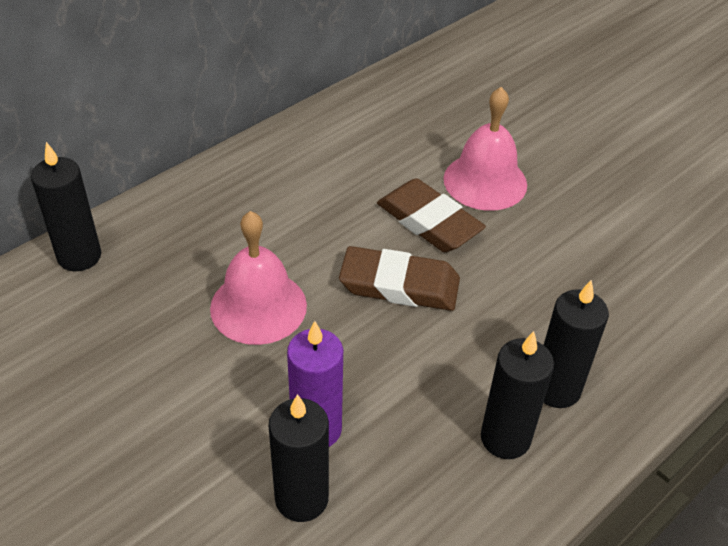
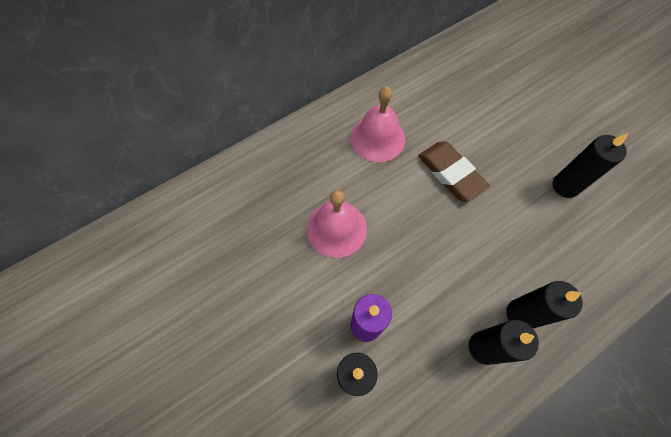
camera: 10 degrees right, 20 degrees up
black candle [31,142,101,271] -> black candle moved to [552,133,628,198]
brown eraser [339,246,460,311] -> none
pink bell [444,87,527,211] -> pink bell moved to [350,87,405,162]

